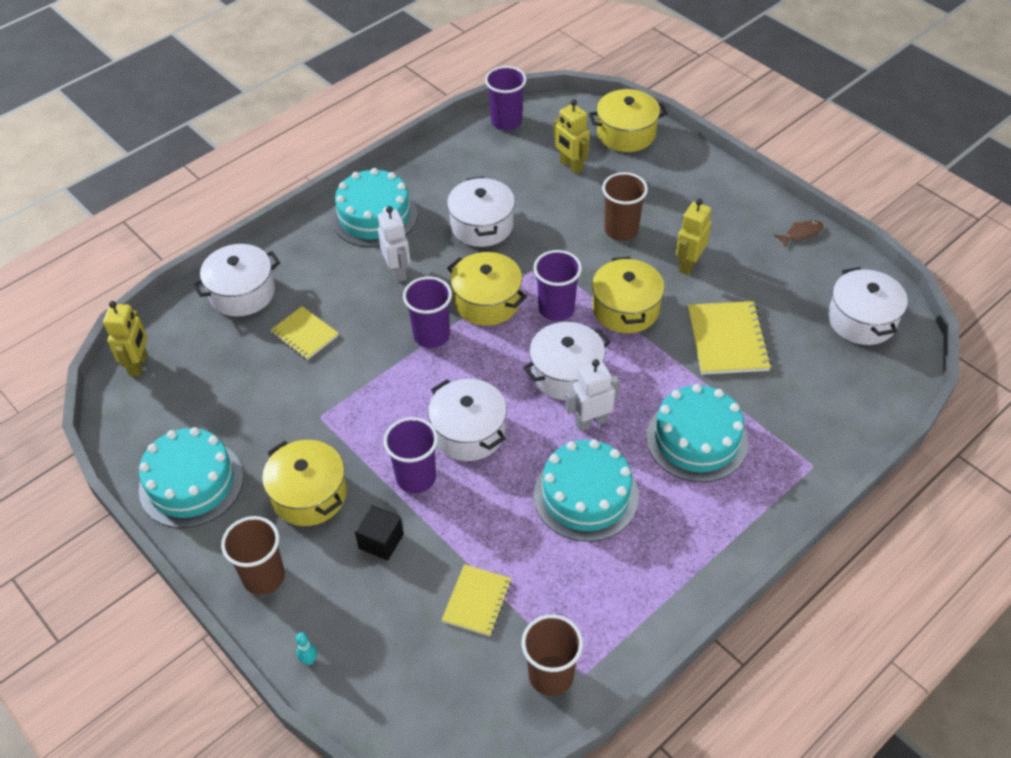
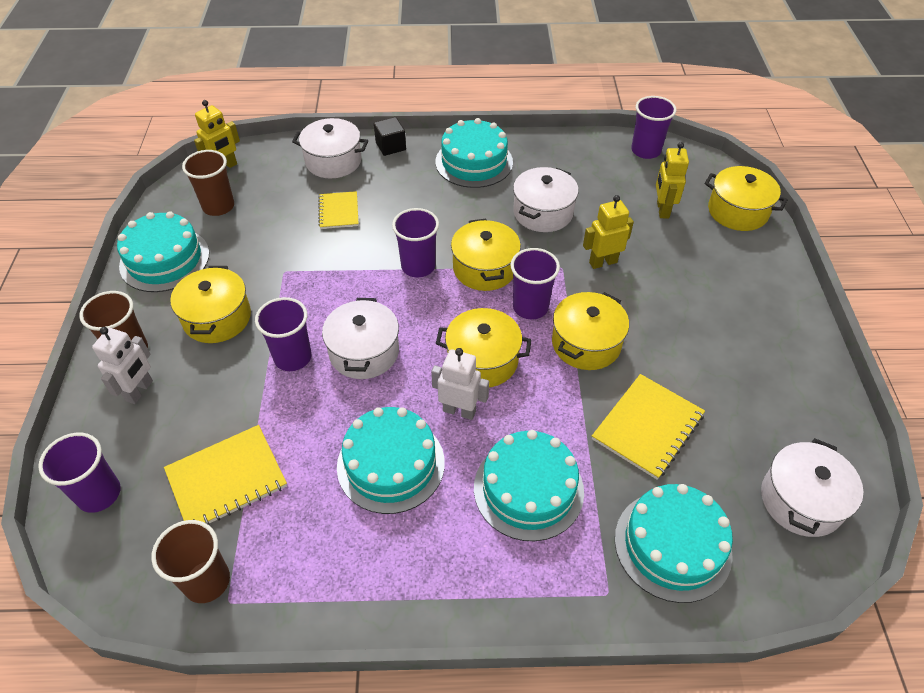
camera: 40 degrees right, 0 degrees up
turquoise bowling pin [296,632,317,665] -> none
black cube [355,505,404,560] -> black cube moved to [374,117,406,156]
white robot [378,206,411,282] -> white robot moved to [92,327,153,404]
yellow notebook [442,564,512,636] -> yellow notebook [164,425,287,525], size x1.57
white pot [523,322,611,400] -> yellow pot [436,308,531,387]
brown cup [602,172,648,241] -> brown cup moved to [182,150,234,216]
yellow robot [676,199,711,275] -> yellow robot moved to [583,195,634,269]
brown fish [774,221,823,248] -> none
none -> purple cup [38,433,121,513]
none -> turquoise cake [615,484,733,603]

